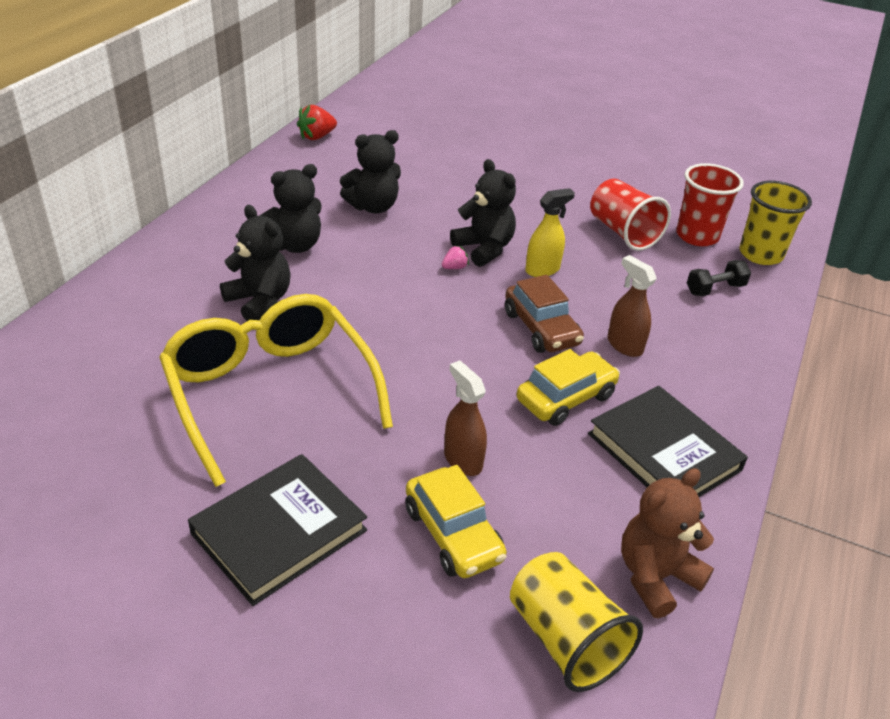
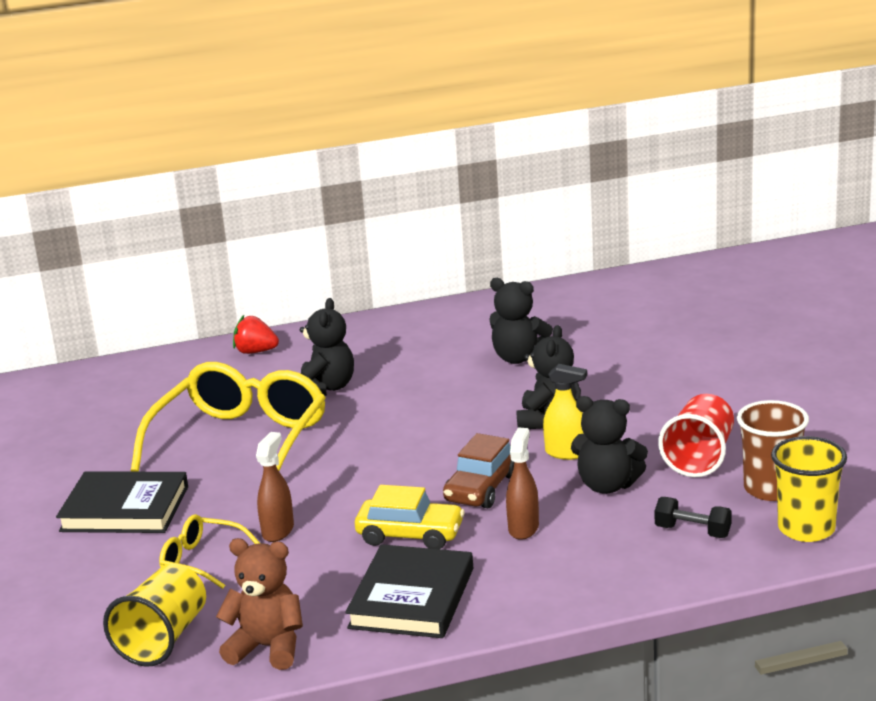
camera: 55 degrees right, 15 degrees down
black teddy bear [259,164,322,253] -> black teddy bear moved to [571,396,648,494]
red strawberry [297,105,337,140] -> red strawberry moved to [233,315,279,354]
yellow car [405,465,507,578] -> yellow glasses [159,514,260,589]
pink strawberry [442,245,469,269] -> none
red cup [676,163,744,246] -> brown cup [737,400,809,501]

